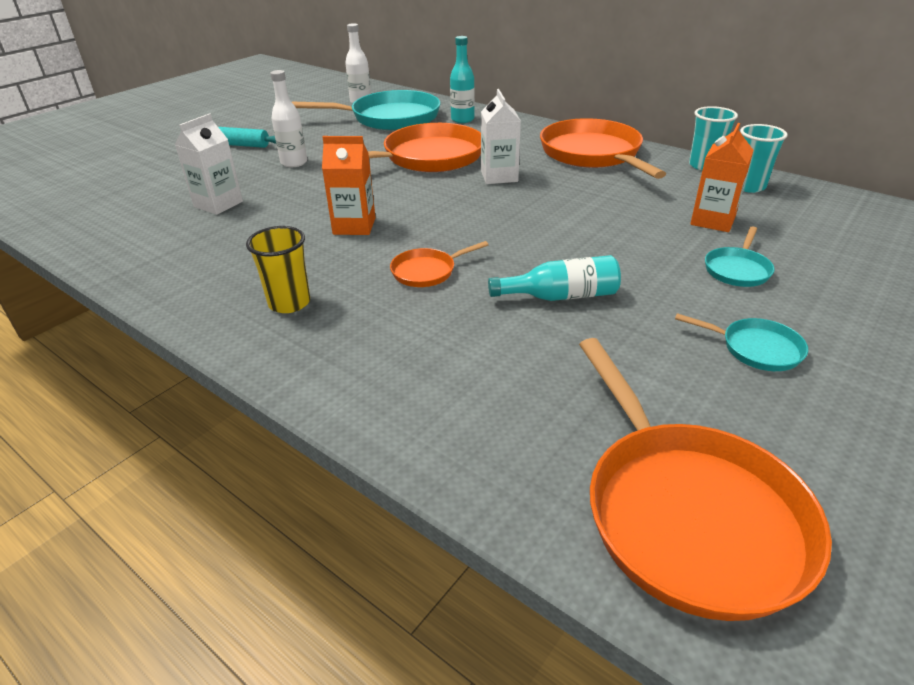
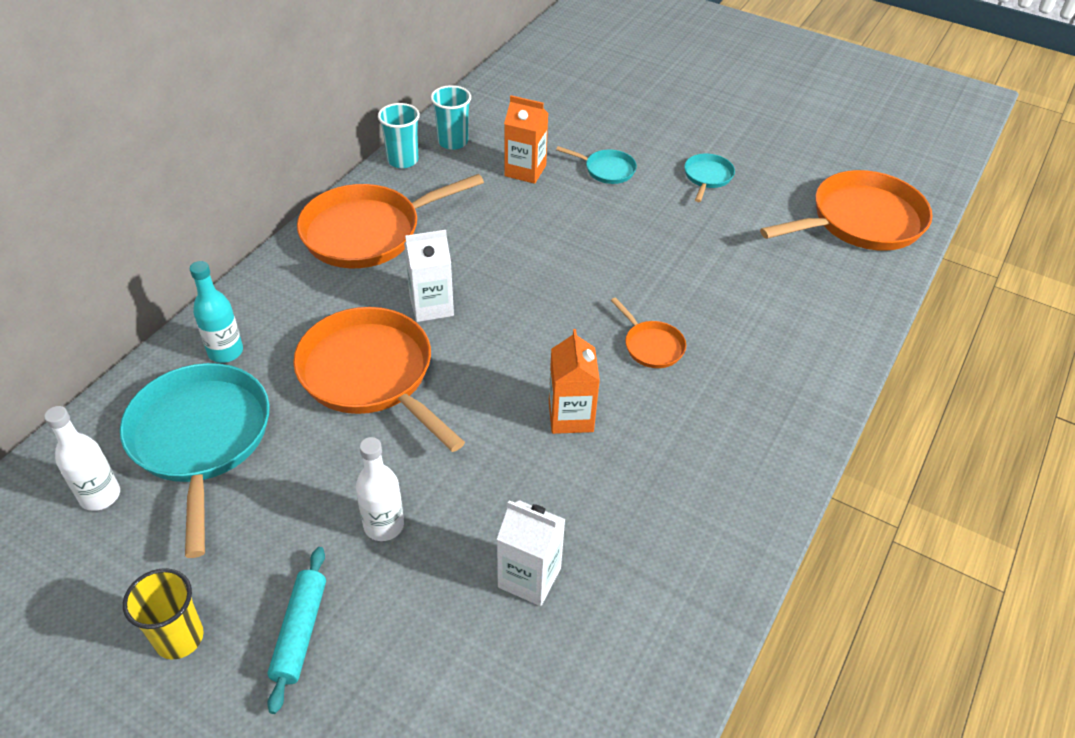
camera: 100 degrees left, 10 degrees up
yellow cup [246,226,310,313] -> yellow cup moved to [123,568,204,660]
turquoise bottle [488,255,621,301] -> none

